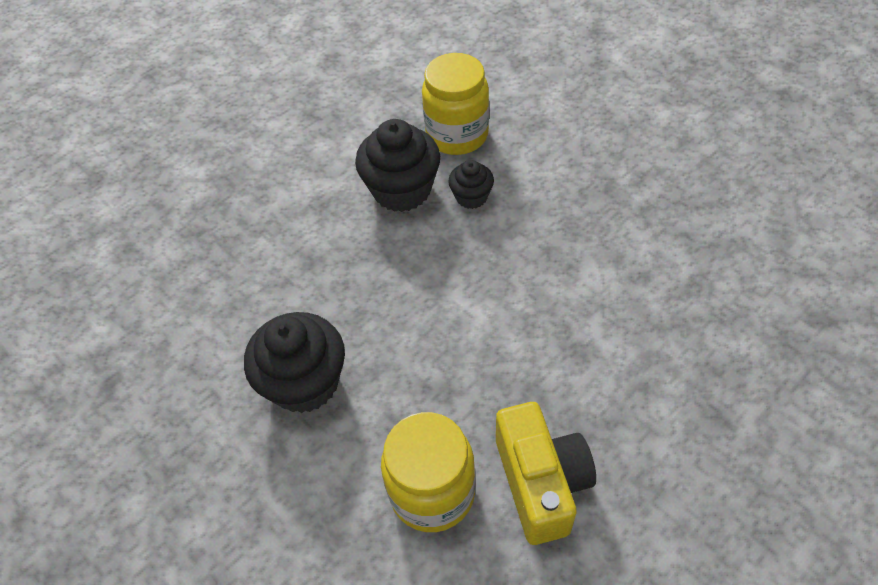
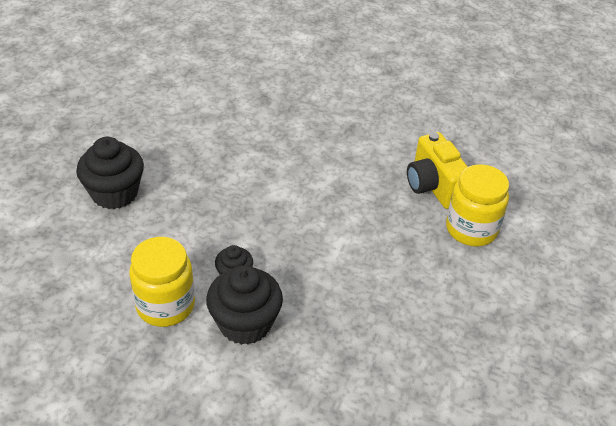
camera: 120 degrees left, 10 degrees down
black cupcake [244,312,345,413] -> black cupcake moved to [76,137,144,209]
yellow camera [496,402,596,545] -> yellow camera turned 75 degrees counterclockwise [407,132,468,209]

